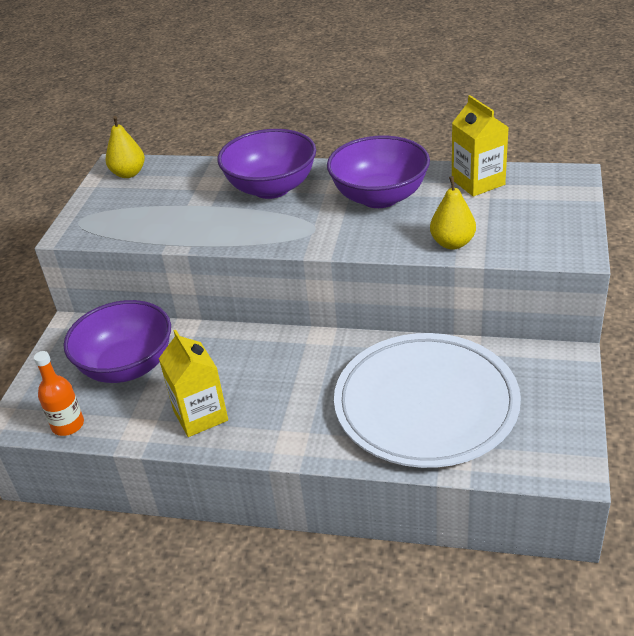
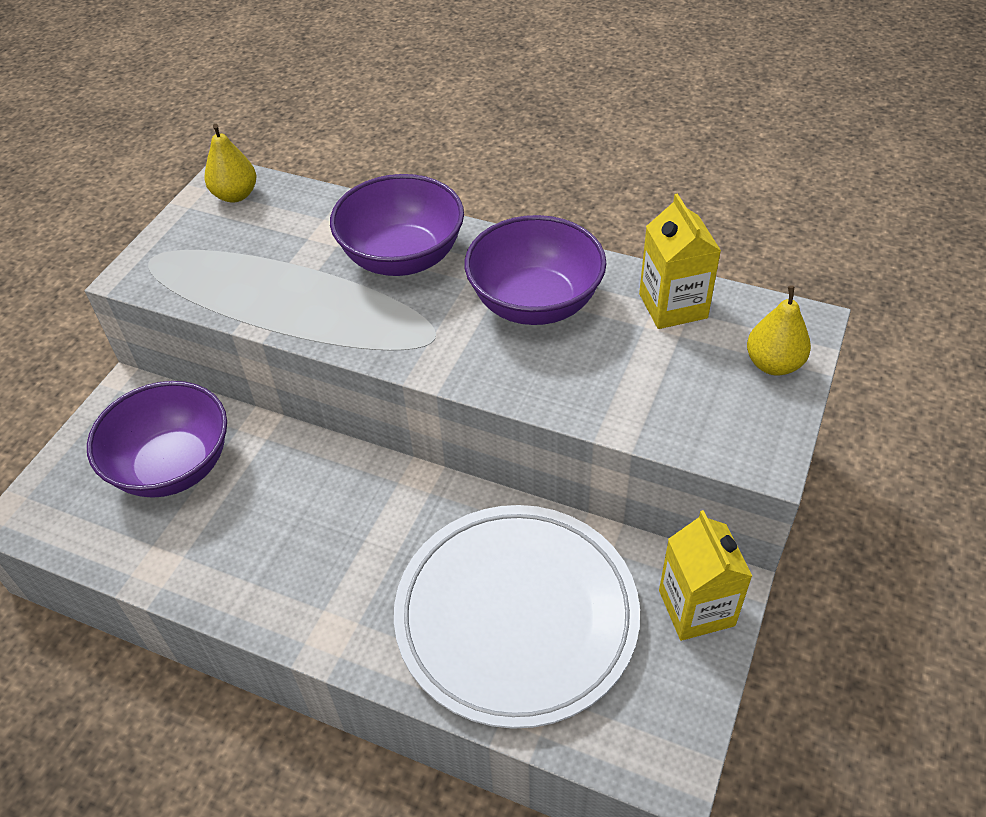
camera: 10 degrees right, 10 degrees up
orange bottle [34,351,84,436] -> none
yellow carton [159,330,228,437] -> yellow carton moved to [659,510,752,641]
yellow pear [430,176,476,250] -> yellow pear moved to [747,285,811,375]

